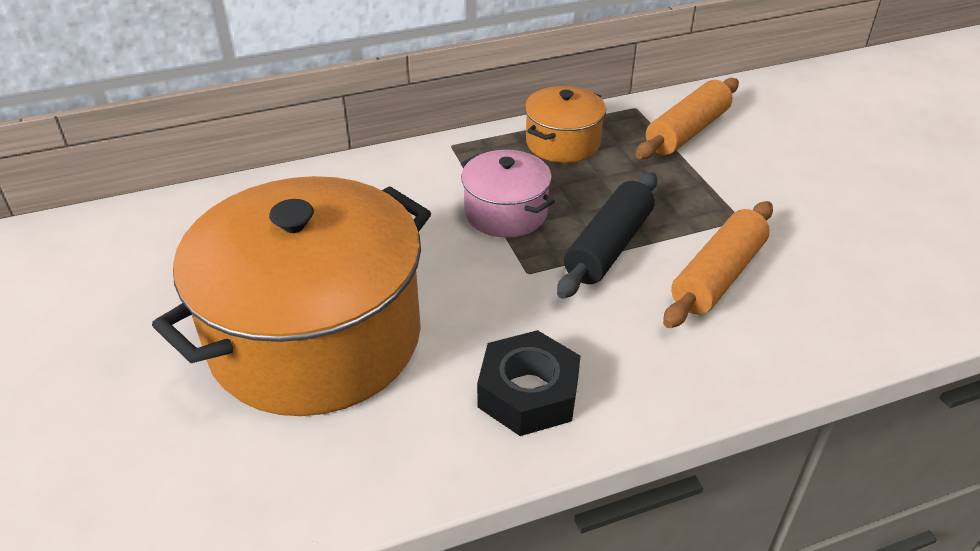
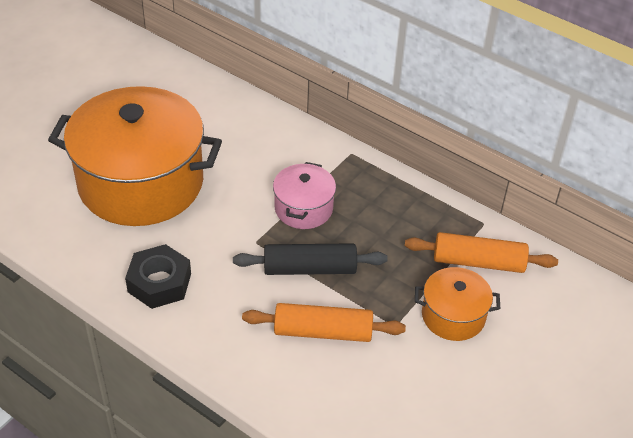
camera: 55 degrees right, 5 degrees up
orange pot [525,86,606,163] -> orange pot moved to [415,267,501,341]

